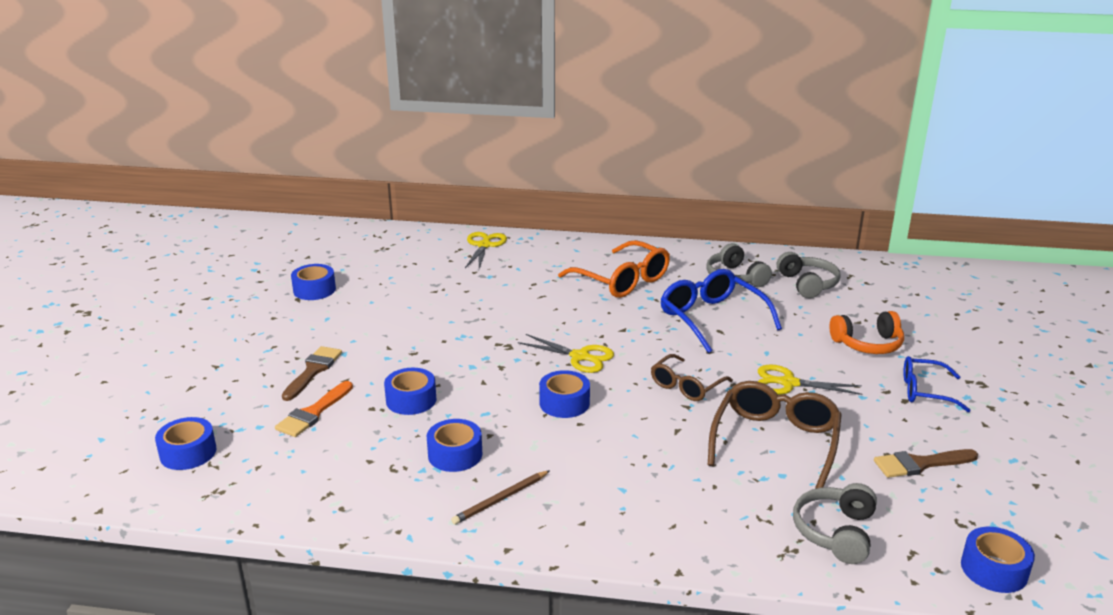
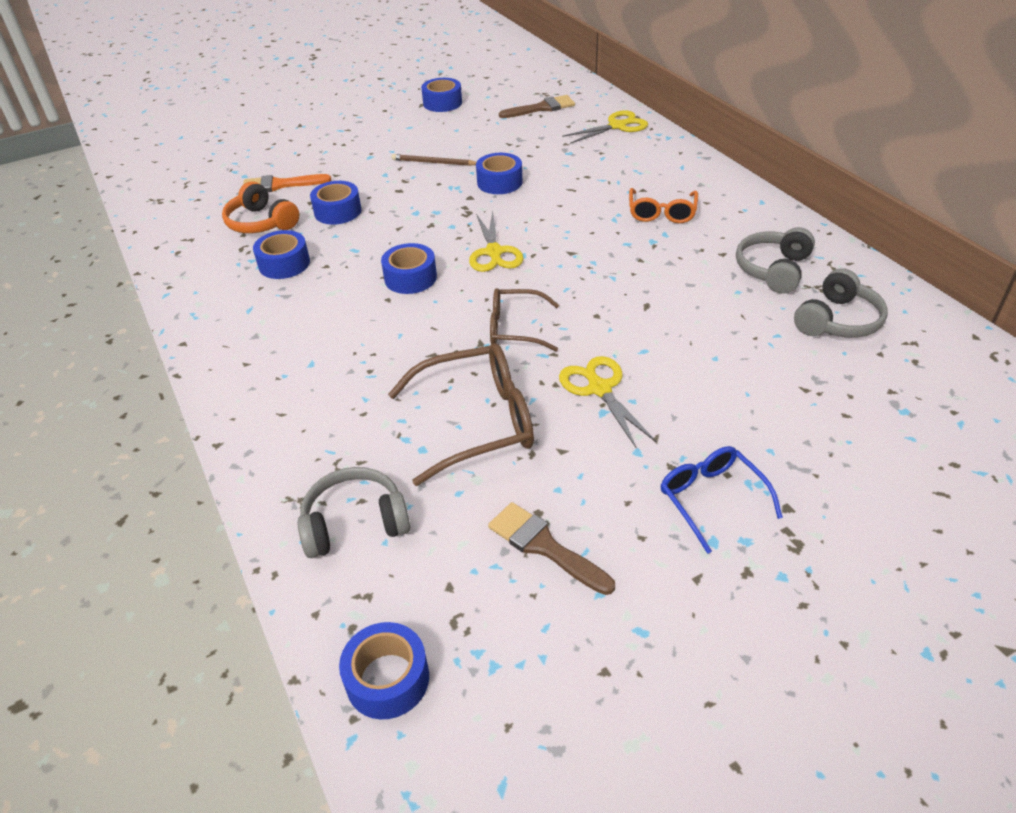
camera: 55 degrees right, 15 degrees up
blue tape [155,417,217,470] -> blue tape moved to [476,153,523,194]
brown brush [282,346,342,401] -> brown brush moved to [499,95,575,118]
brown pencil [451,470,550,525] -> brown pencil moved to [391,154,476,166]
orange glasses [558,240,670,298] -> orange glasses [629,188,698,223], size x0.62
blue glasses [660,269,782,353] -> none
orange headphones [829,311,904,354] -> orange headphones moved to [222,181,299,233]

